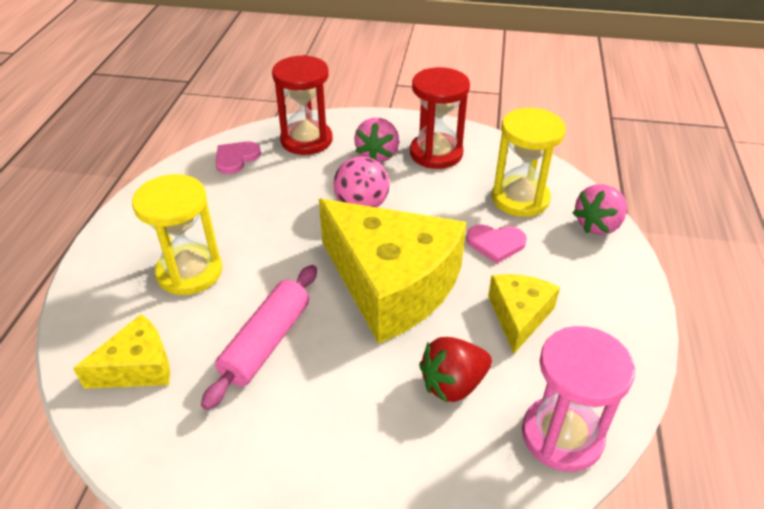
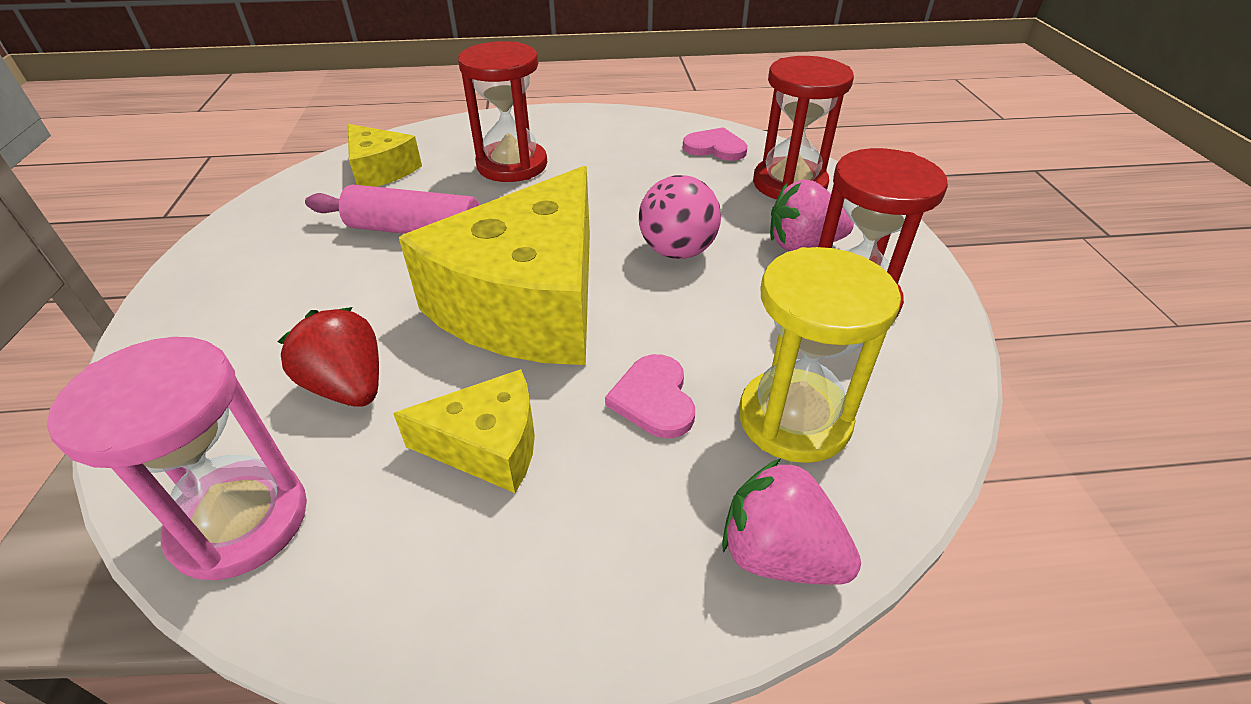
camera: 75 degrees right, 0 degrees up
yellow hourglass [132,174,222,295] -> red hourglass [458,41,547,182]

